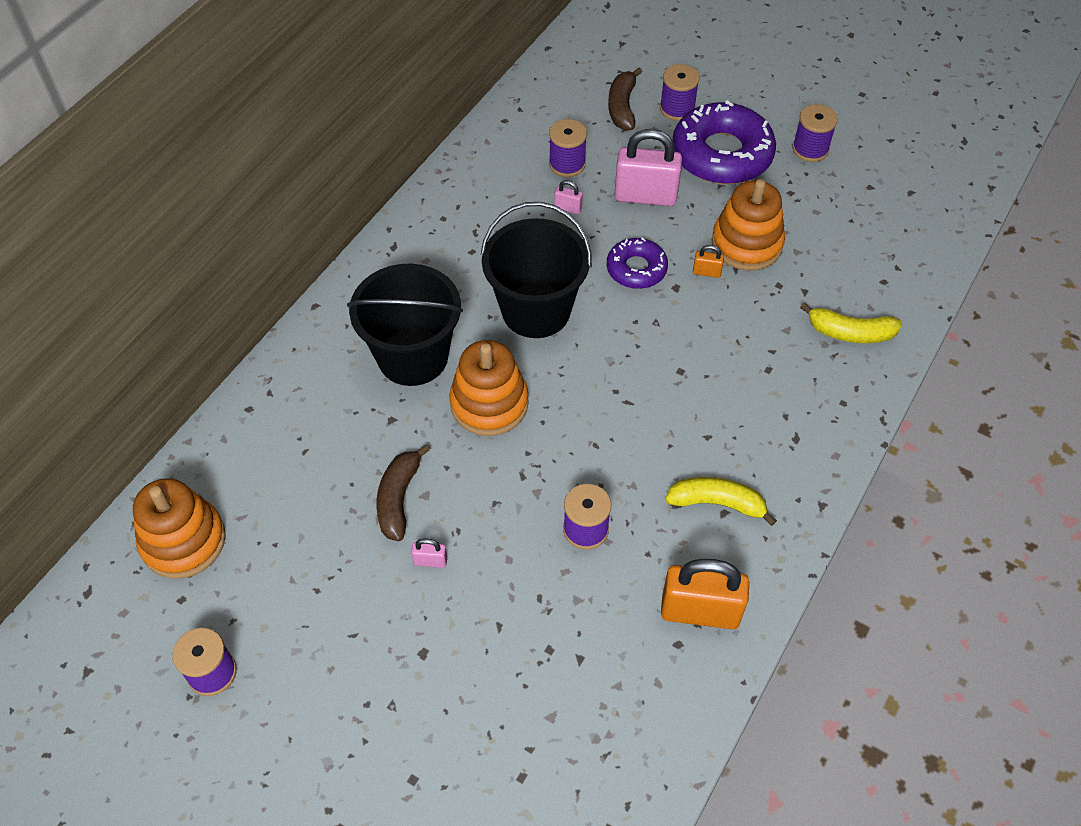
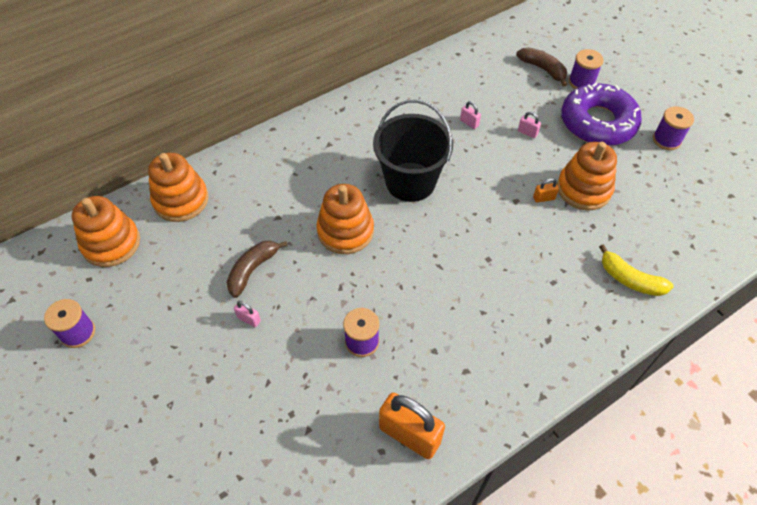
camera: 25 degrees right, 0 degrees up
black bucket [347,264,463,386] -> none
purple spool [549,119,587,177] -> none
purple donut [607,237,668,289] -> none
brown banana [608,67,642,131] -> brown banana turned 105 degrees clockwise [516,47,567,87]
pink padlock [614,129,682,206] -> pink padlock [518,112,541,138], size x0.43
yellow banana [665,477,777,526] -> none
orange padlock [693,245,724,278] -> orange padlock turned 45 degrees counterclockwise [533,178,559,202]
none -> orange stacking toy [148,153,209,222]

